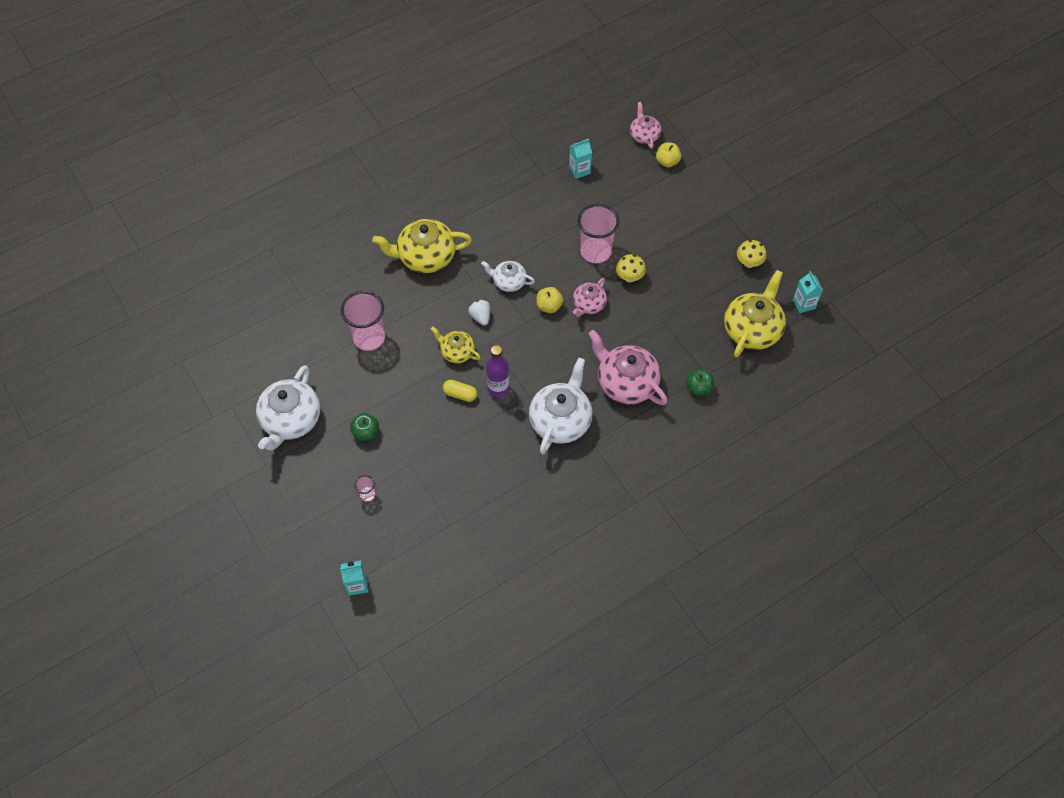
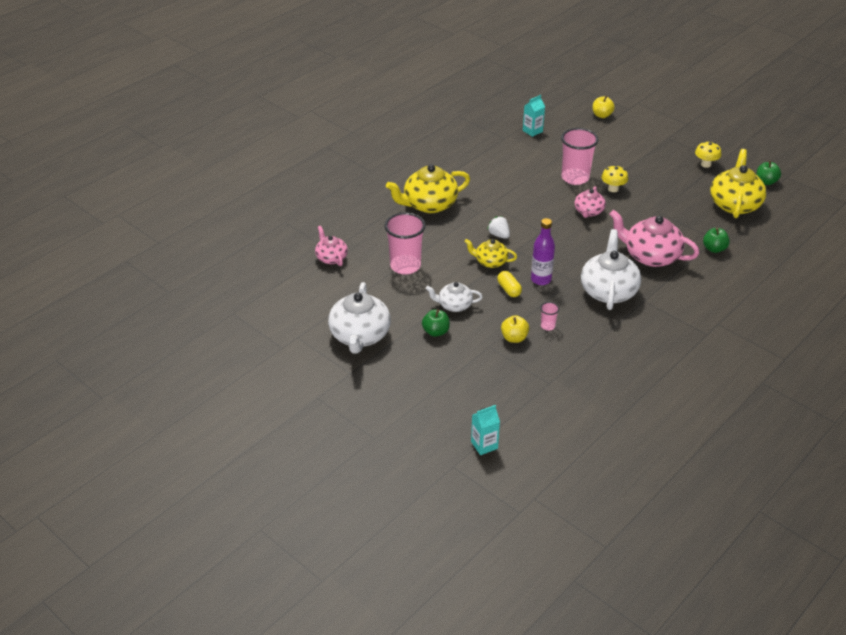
camera: 15 degrees left, 20 degrees down
pink cup [355,475,375,501] -> pink cup moved to [540,302,559,331]
yellow capsule [443,380,477,402] -> yellow capsule turned 60 degrees clockwise [497,271,522,297]
white teapot [481,261,535,292] -> white teapot moved to [426,282,483,312]
yellow apple [536,287,563,313] -> yellow apple moved to [501,315,529,343]
pink teapot [630,102,661,149] -> pink teapot moved to [315,226,348,266]
turquoise carton [793,271,823,313] -> green apple [756,161,781,185]

